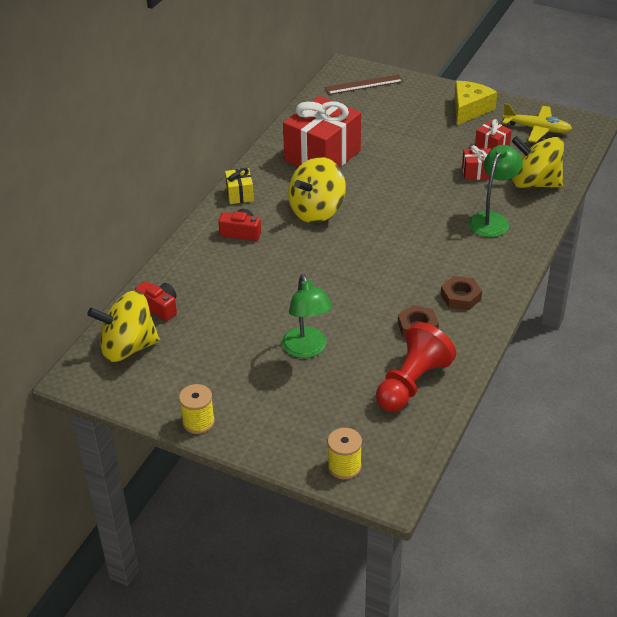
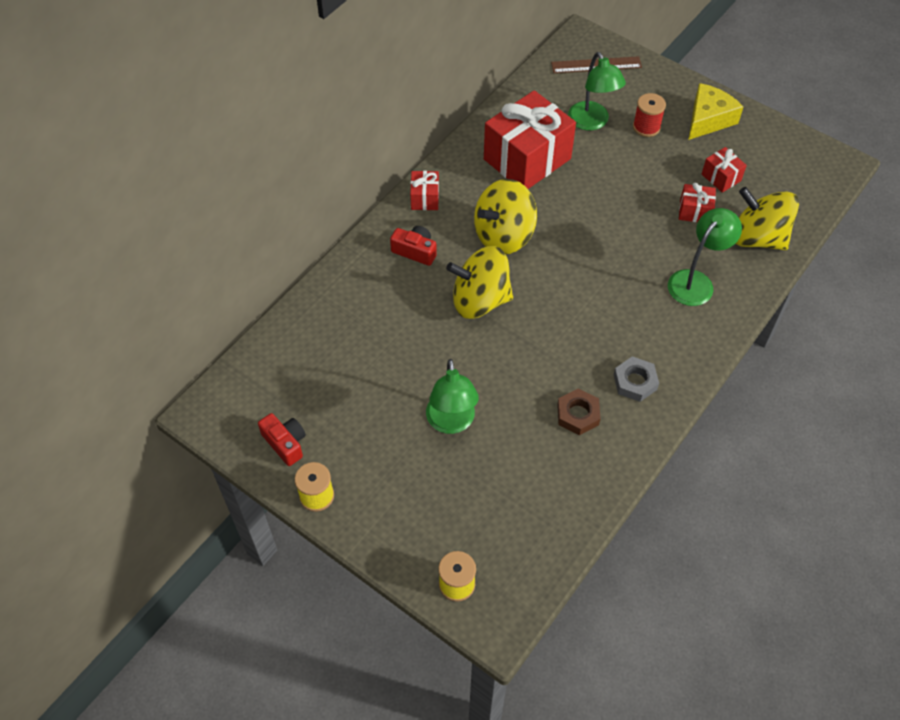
camera: 10 degrees right, 15 degrees up
yellow spinning top [87,291,160,362] -> yellow spinning top moved to [446,246,513,319]
red camera [135,281,177,321] -> red camera moved to [258,413,306,466]
yellow gift [225,168,254,204] -> red gift [410,171,439,210]
red pawn [376,322,456,412] -> none
brown nut [441,276,482,310] -> grey nut [614,356,659,402]
yellow plane [502,103,572,142] -> none
none -> green lamp [568,52,626,131]
none -> red spool [633,93,666,137]

